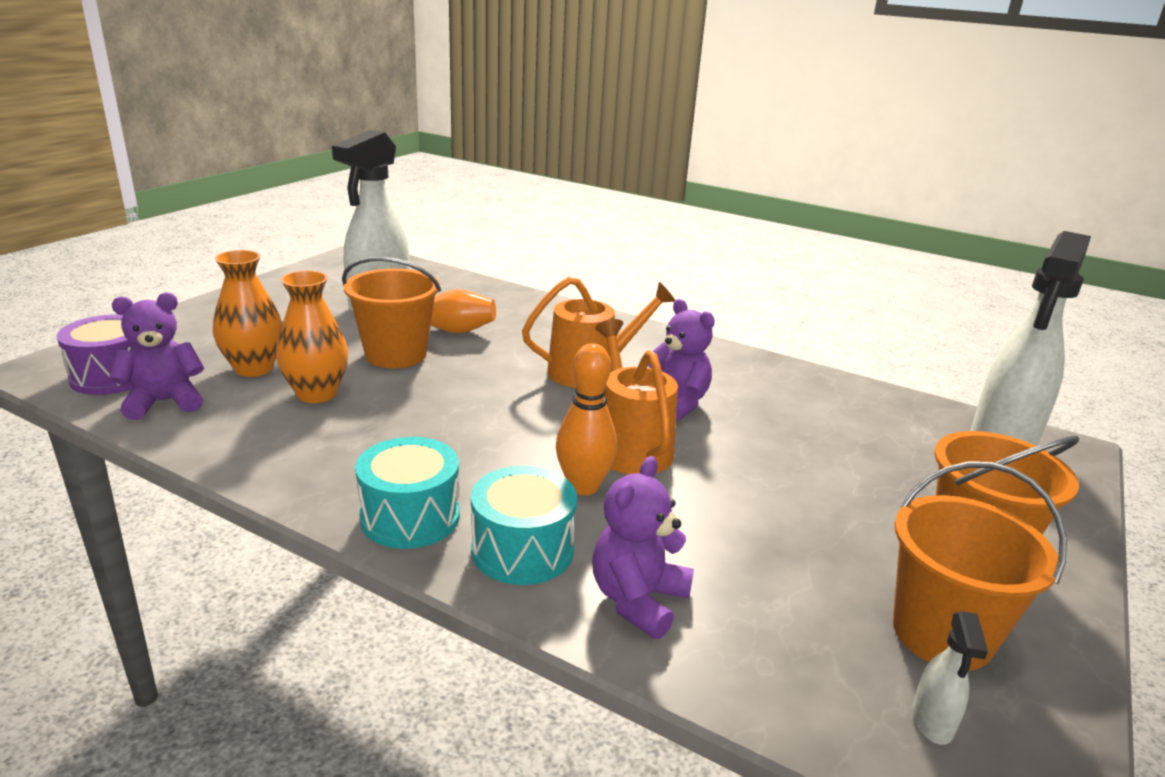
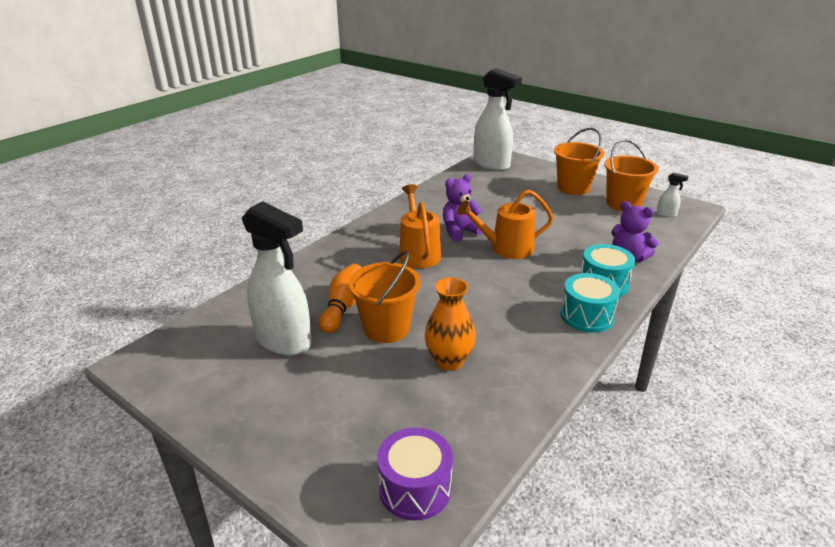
camera: 80 degrees left, 5 degrees up
purple teddy bear [109,292,204,420] -> none
orange vase [213,250,282,377] -> none
orange bowling pin [556,343,617,495] -> none

